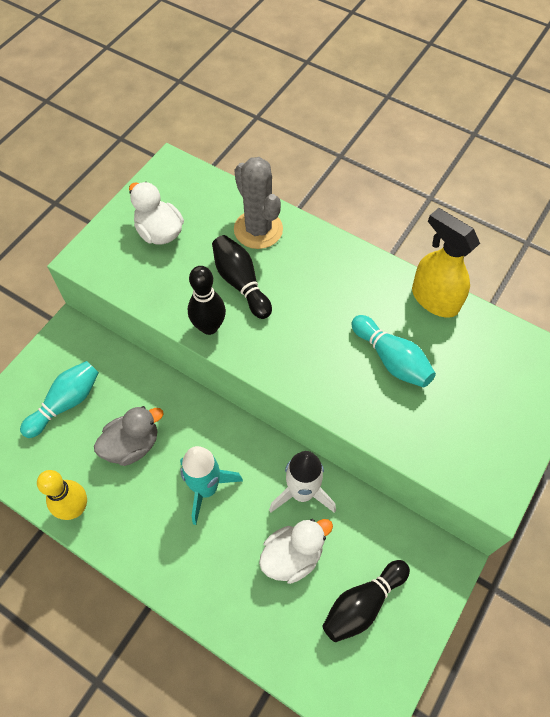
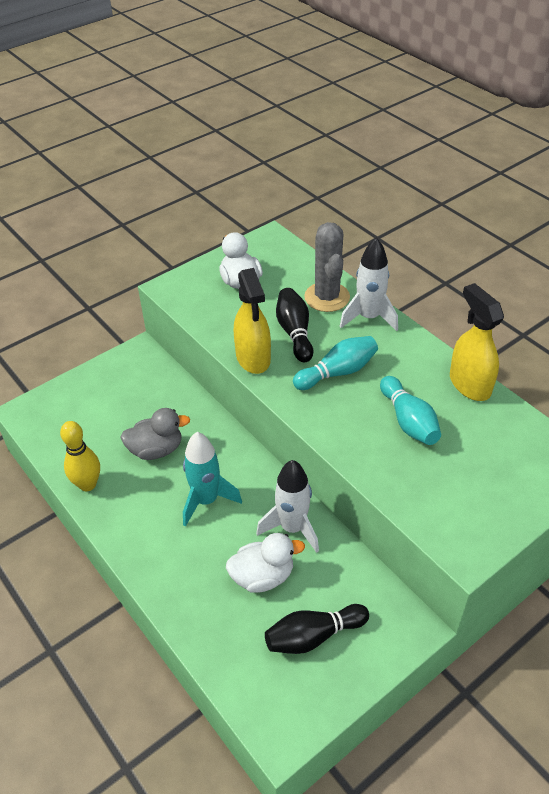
camera: 20 degrees right, 15 degrees down
turquoise bowling pin [20,361,99,438] -> turquoise bowling pin moved to [293,336,378,390]
black bowling pin [188,266,226,335] -> yellow spray bottle [234,268,271,374]
none -> white rocket [339,238,398,331]

